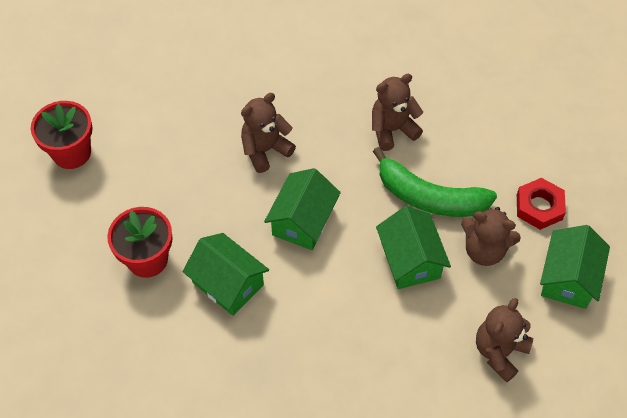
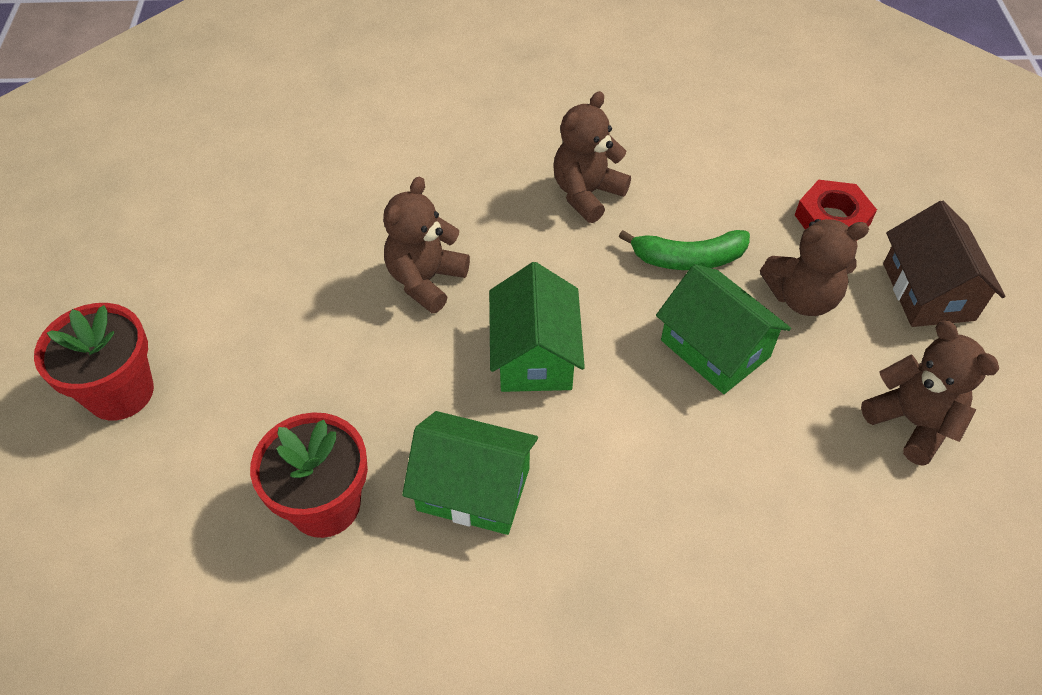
camera: 25 degrees left, 5 degrees down
green banana [373,147,497,217] -> green banana [619,230,750,270], size x0.66
brown teddy bear [476,298,533,382] -> brown teddy bear turned 135 degrees clockwise [861,320,999,466]
green house [540,225,610,309] -> brown house [883,201,1005,327]

